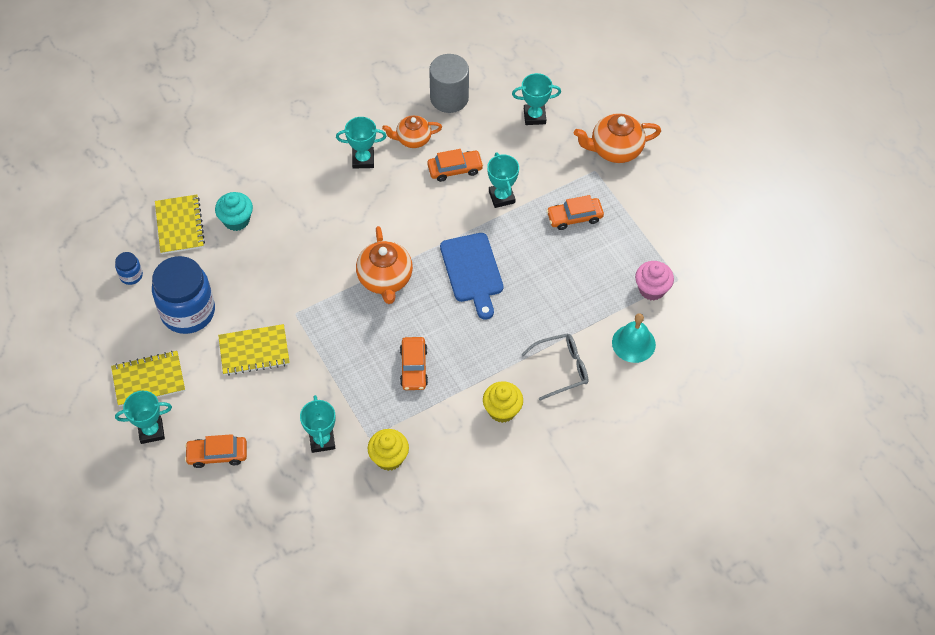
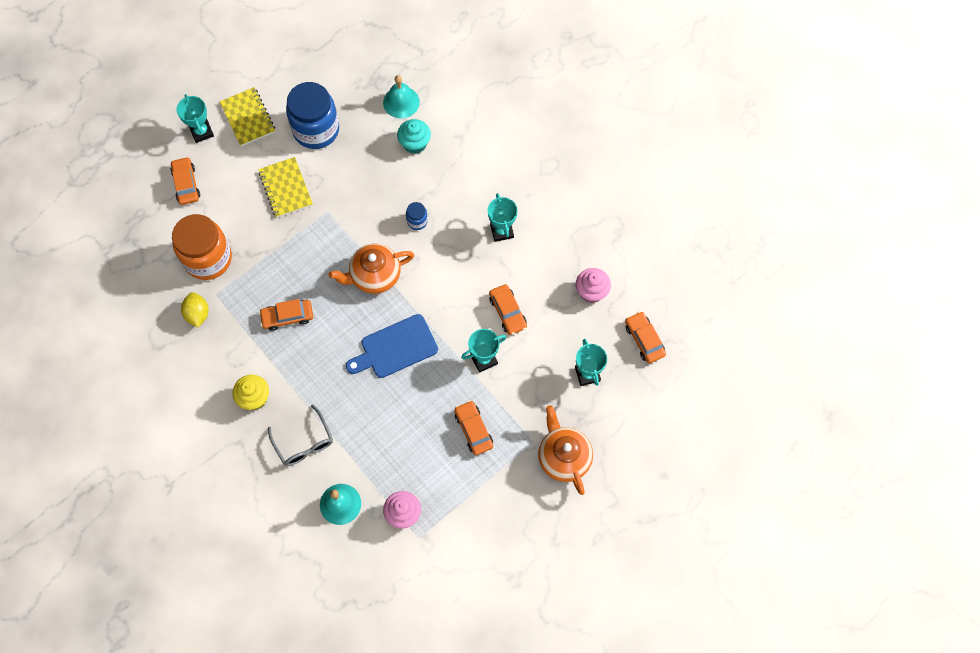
camera: 80 degrees right, 10 degrees up
blue jar [115,252,143,285] -> blue jar moved to [406,202,428,230]
yellow notebook [155,195,205,254] -> turquoise bell [383,75,420,118]
turquoise trophy [300,395,336,453] -> orange jar [172,214,232,280]
yellow cupcake [368,429,409,471] -> yellow lemon [181,292,209,328]
orange teapot [382,115,442,148] -> none
grey cylinder [429,54,469,113] -> pink cupcake [576,268,611,303]
none -> orange car [625,311,666,363]

